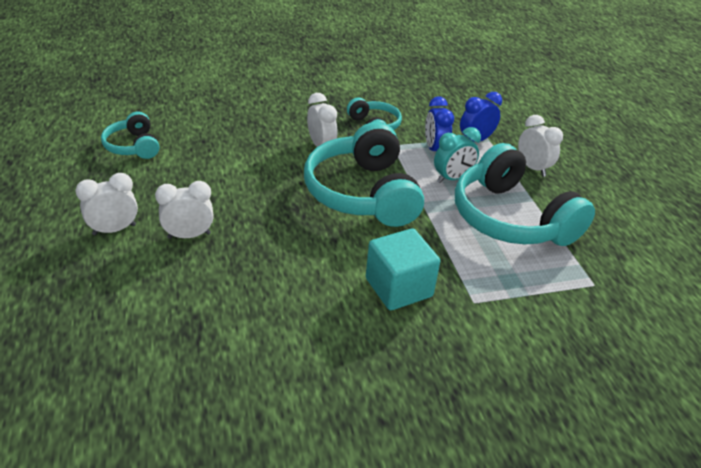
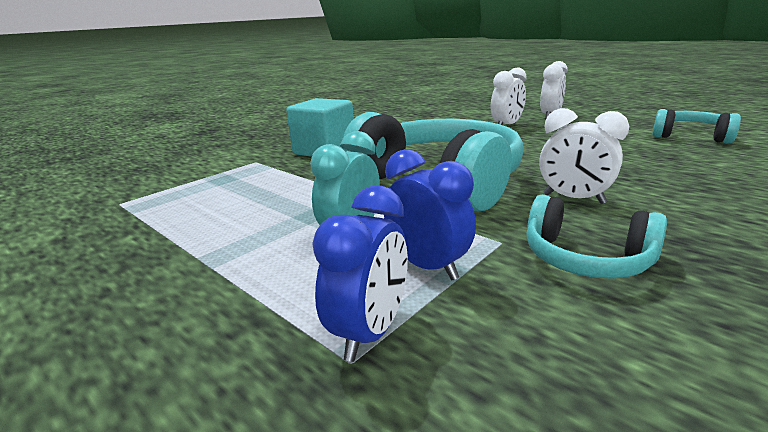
camera: 150 degrees right, 15 degrees down
turquoise headphones [455,143,595,246] -> none
white clock [518,115,563,177] -> none

